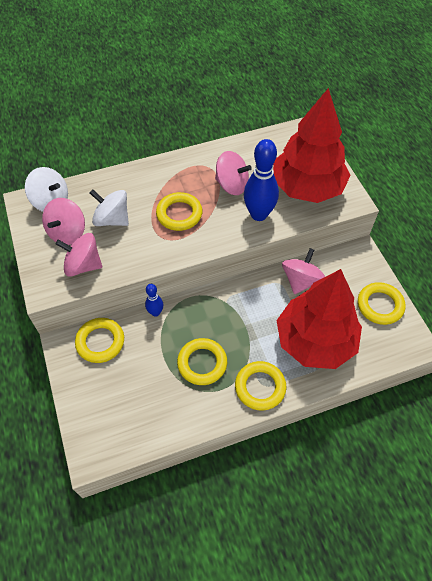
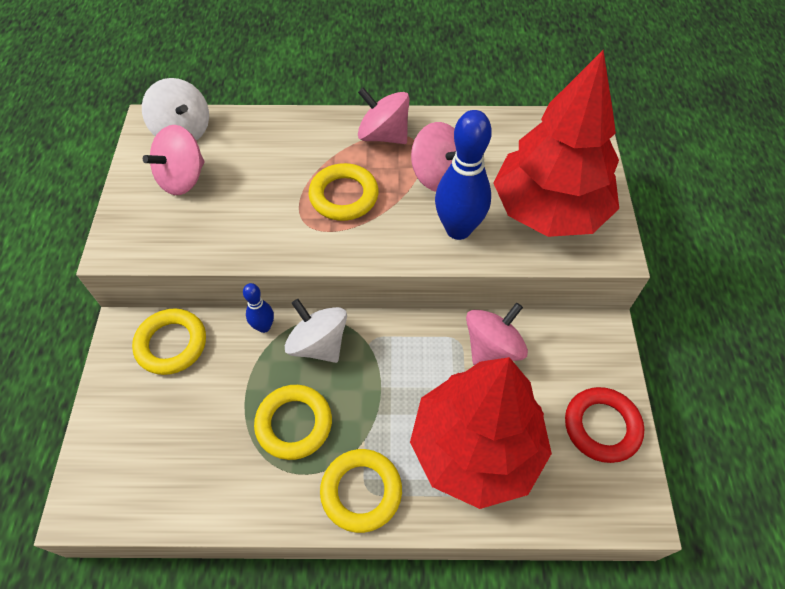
camera: 20 degrees right, 0 degrees up
pink spinning top [55,233,102,277] -> pink spinning top moved to [358,87,410,144]
white spinning top [90,189,129,226] -> white spinning top moved to [285,299,347,363]
yellow ring [358,282,406,325] -> red ring [565,387,644,463]

